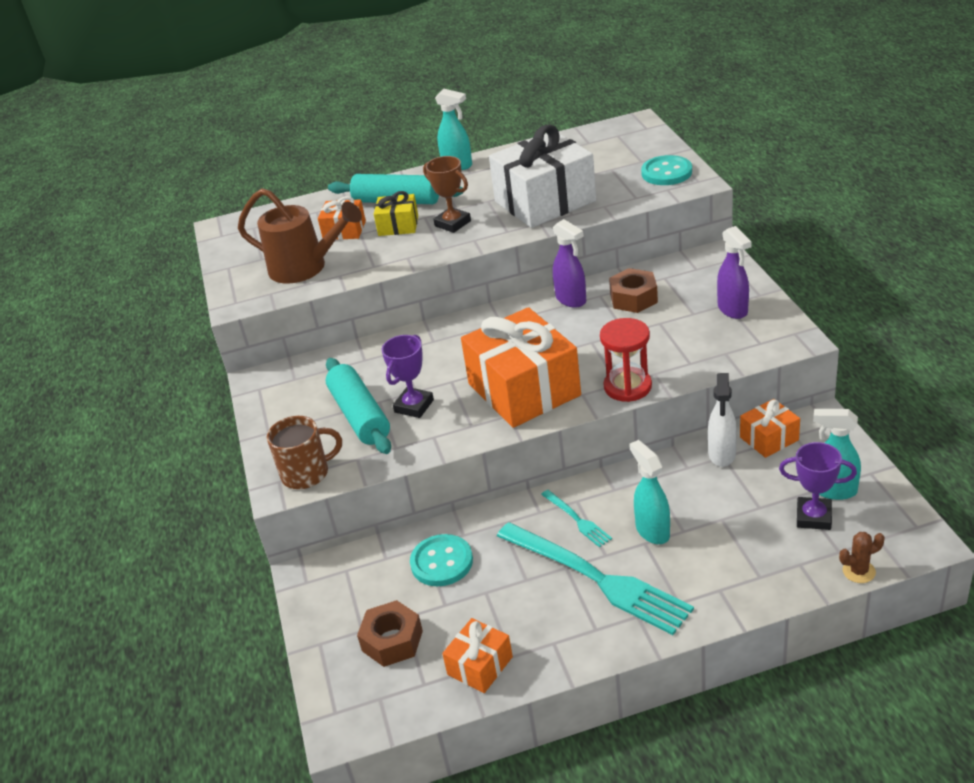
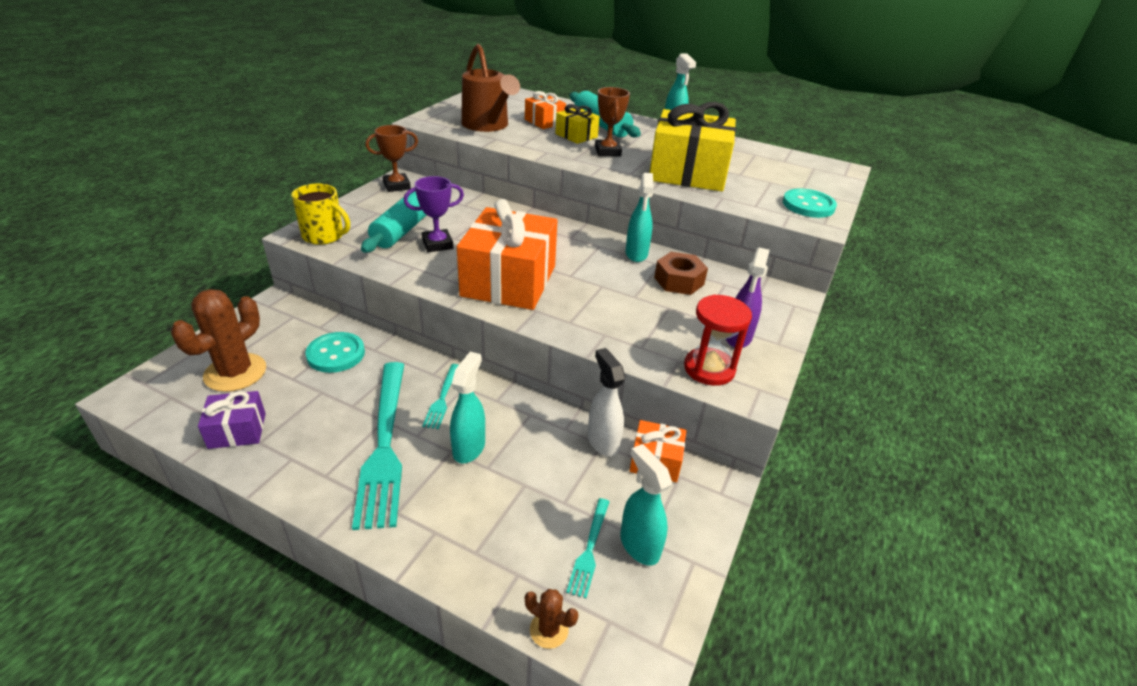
camera: 35 degrees right, 0 degrees up
brown mug [267,416,342,489] -> yellow mug [291,184,350,245]
brown nut [357,600,423,667] -> brown cactus [171,289,266,392]
orange gift [442,618,513,693] -> purple gift [198,391,266,449]
white gift [489,124,596,228] -> yellow gift [649,102,736,191]
purple spray bottle [553,219,586,308] -> turquoise spray bottle [625,173,654,262]
red hourglass [600,318,652,402] -> red hourglass moved to [684,295,752,386]
white spray bottle [708,373,737,467] -> white spray bottle turned 105 degrees clockwise [588,348,625,457]
purple trophy [779,442,857,530] -> turquoise fork [566,498,609,598]
none -> brown trophy [365,125,418,192]

